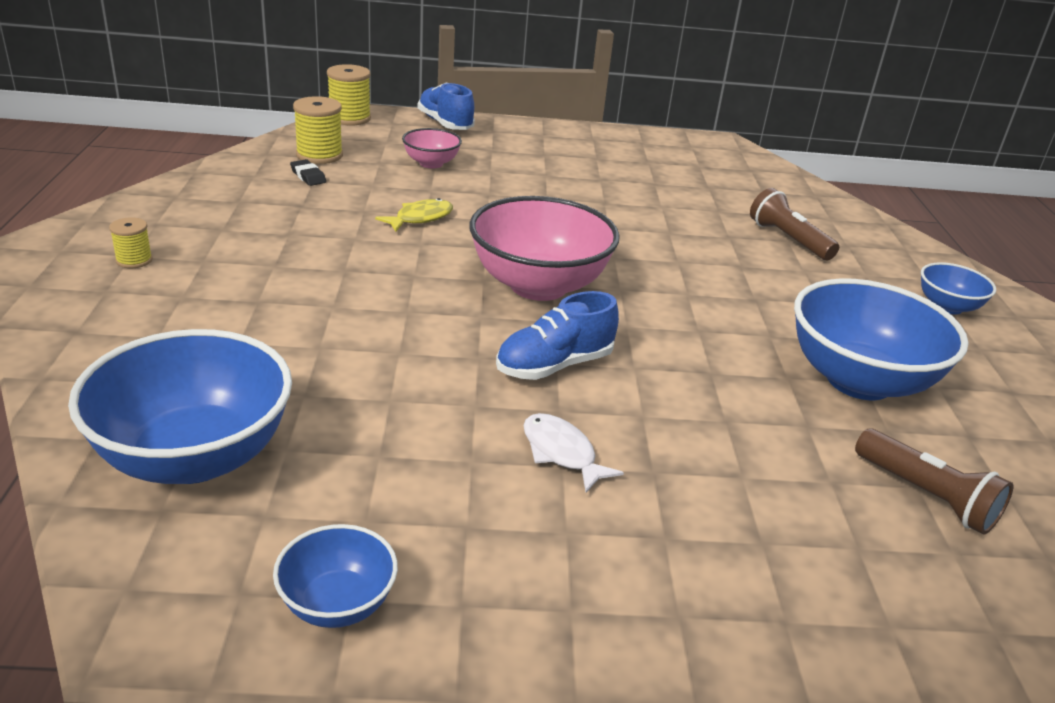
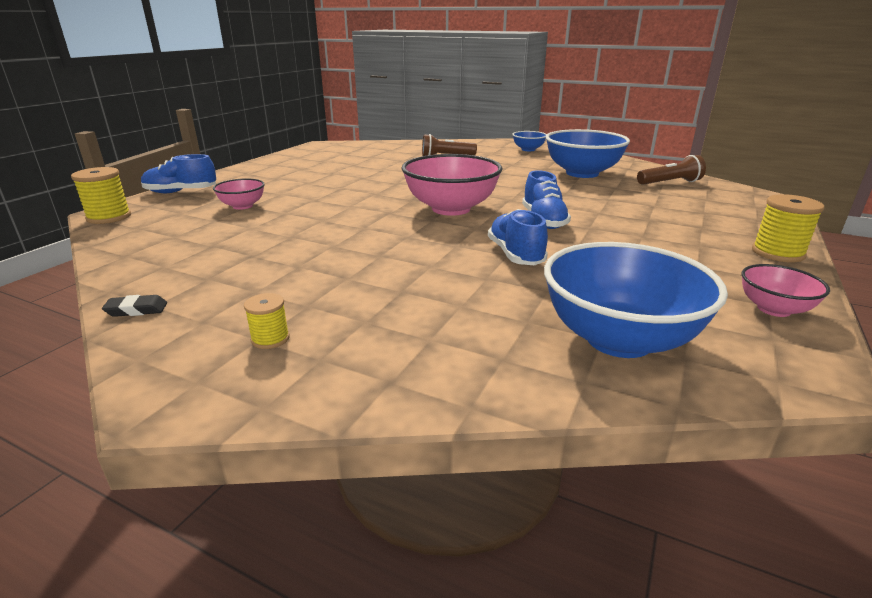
camera: 60 degrees left, 5 degrees down
blue bowl [273,524,398,628] -> pink bowl [741,264,830,317]
black eraser [290,159,326,186] -> black eraser moved to [102,295,167,317]
yellow spool [293,96,343,164] -> yellow spool moved to [752,194,825,262]
yellow fish [375,198,453,232] -> none
white fish [523,413,624,493] -> none
none -> blue shoe [488,209,548,265]

